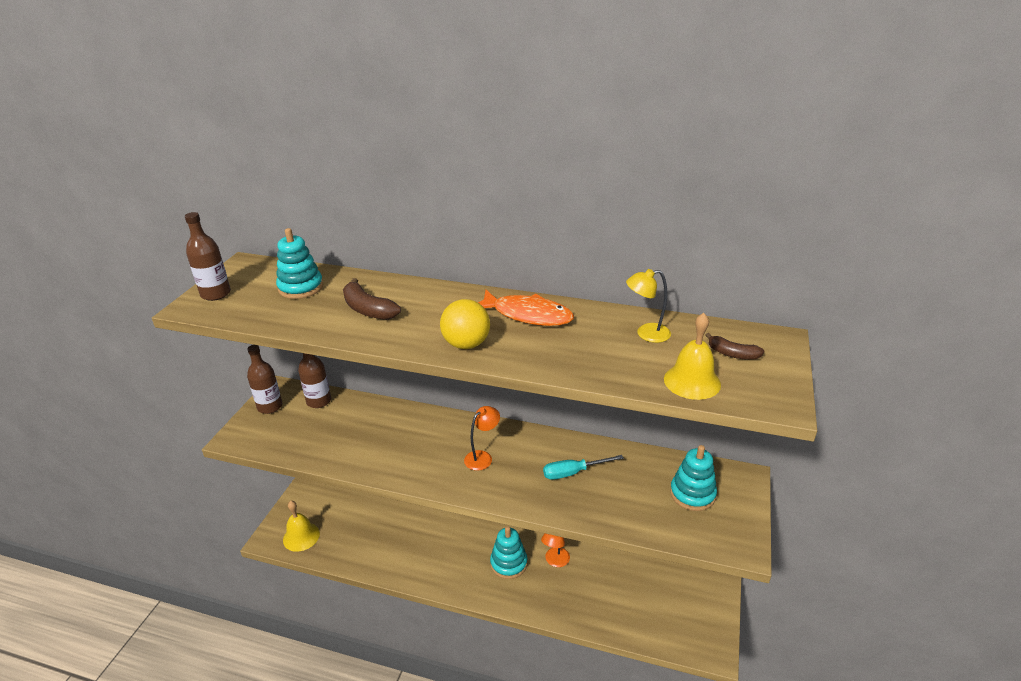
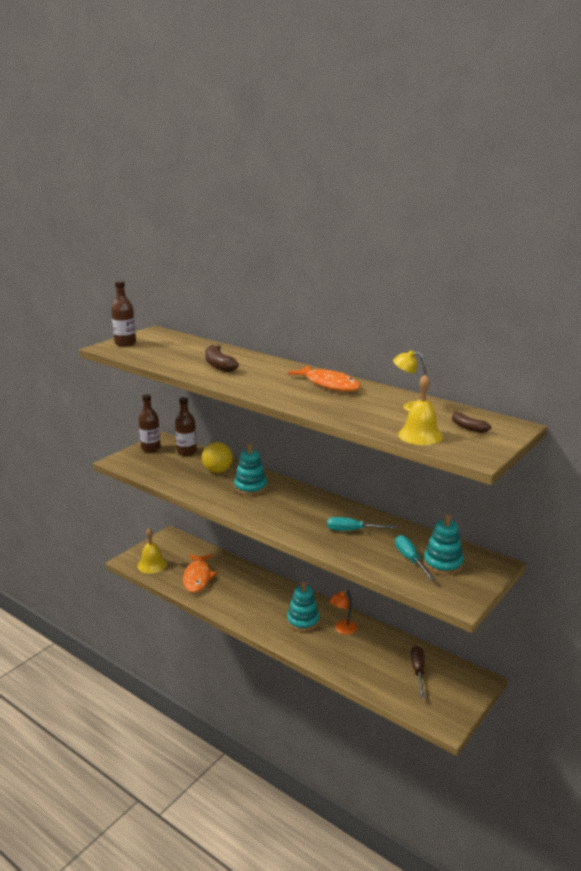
camera: 20 degrees right, 10 degrees down
turquoise stacking toy [276,228,323,299] -> turquoise stacking toy moved to [234,444,267,495]
yellow ball [440,299,490,349] -> yellow ball moved to [202,442,233,473]
orange lamp [464,406,500,471] -> none
none -> orange fish [183,554,217,593]
none -> turquoise screwdriver [395,535,435,580]
none -> brown screwdriver [411,646,425,698]

